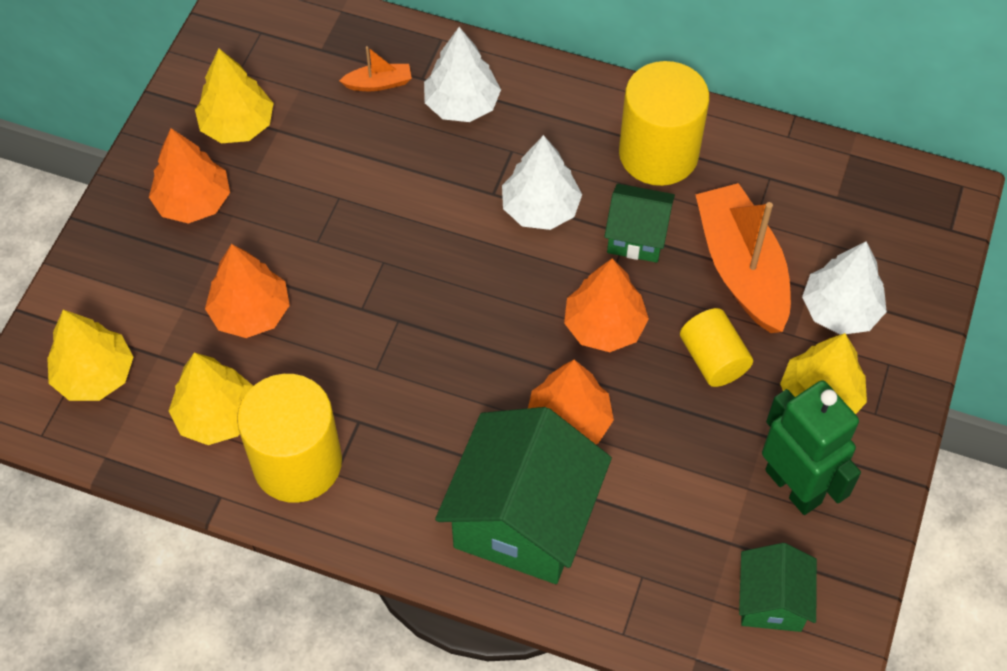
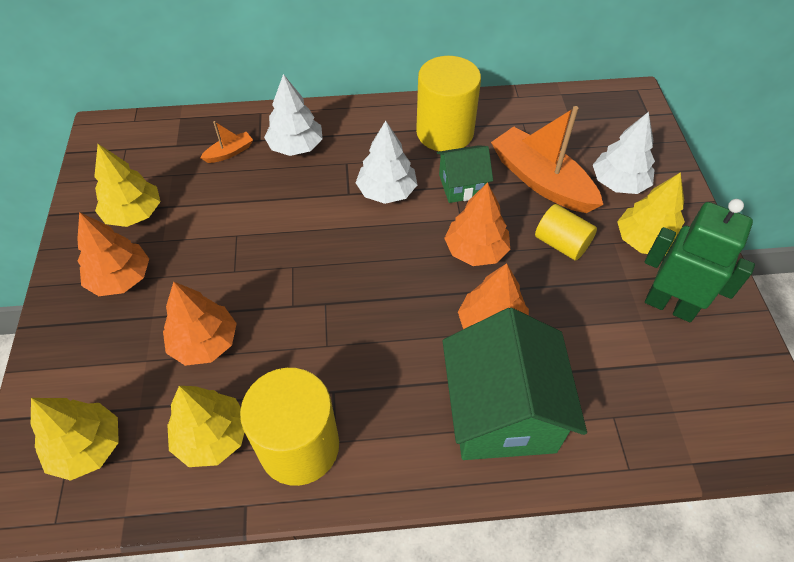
camera: 25 degrees left, 5 degrees down
green house [739,543,817,632] -> none

